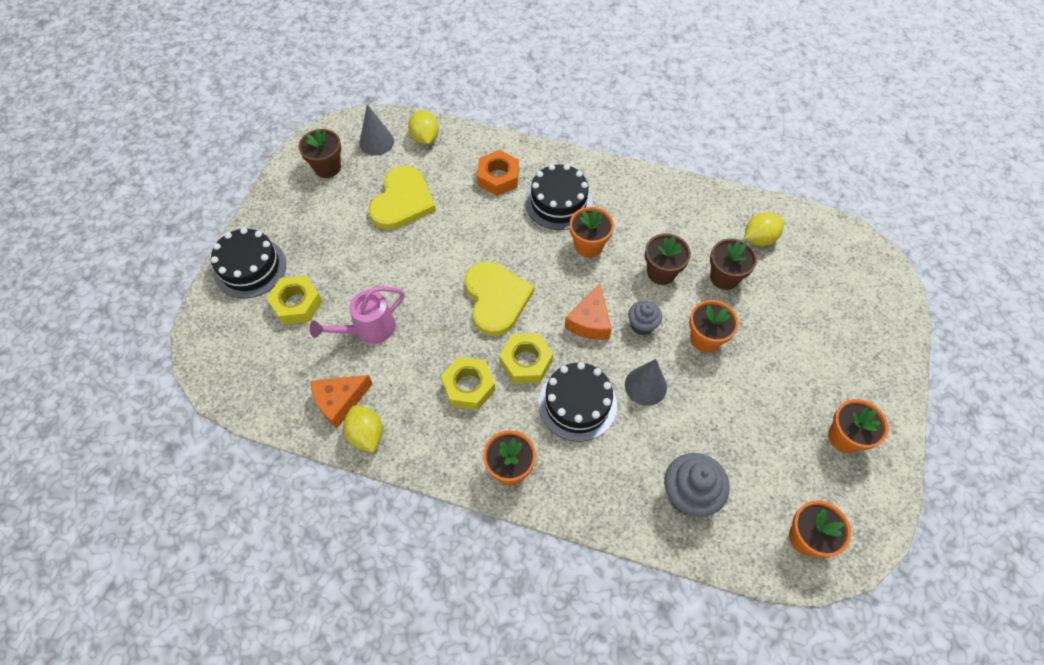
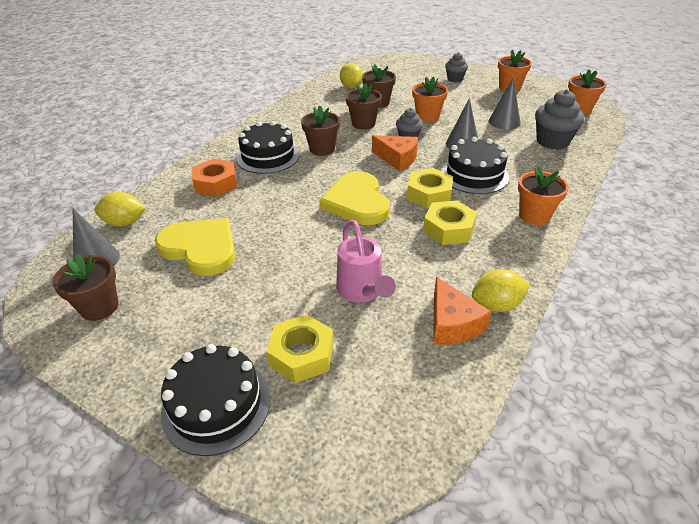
camera: 75 degrees left, 20 degrees down
yellow heart [465,262,534,336] -> yellow heart turned 105 degrees counterclockwise [319,171,390,225]
orange flower pot [570,207,614,258] -> brown flower pot [301,106,340,156]
none -> grey cupcake [445,52,468,82]
none -> grey cone [489,77,521,129]

